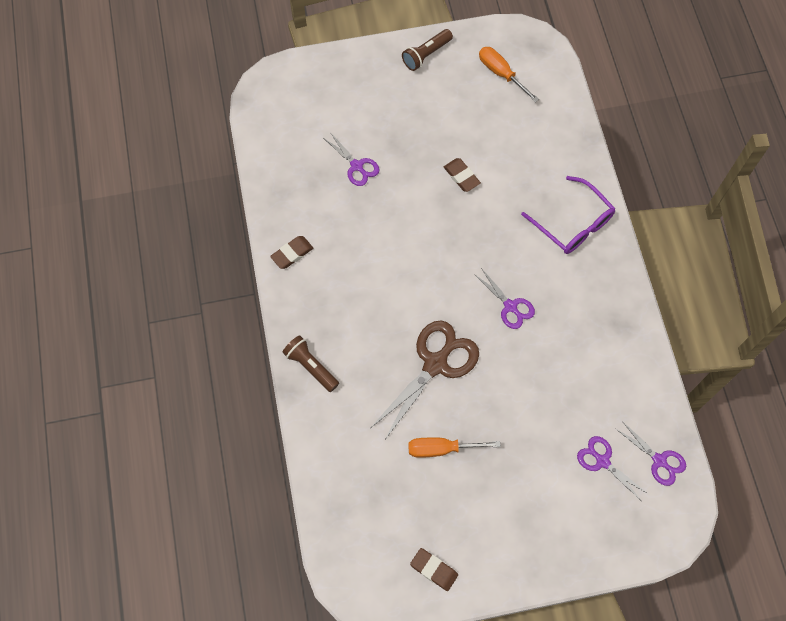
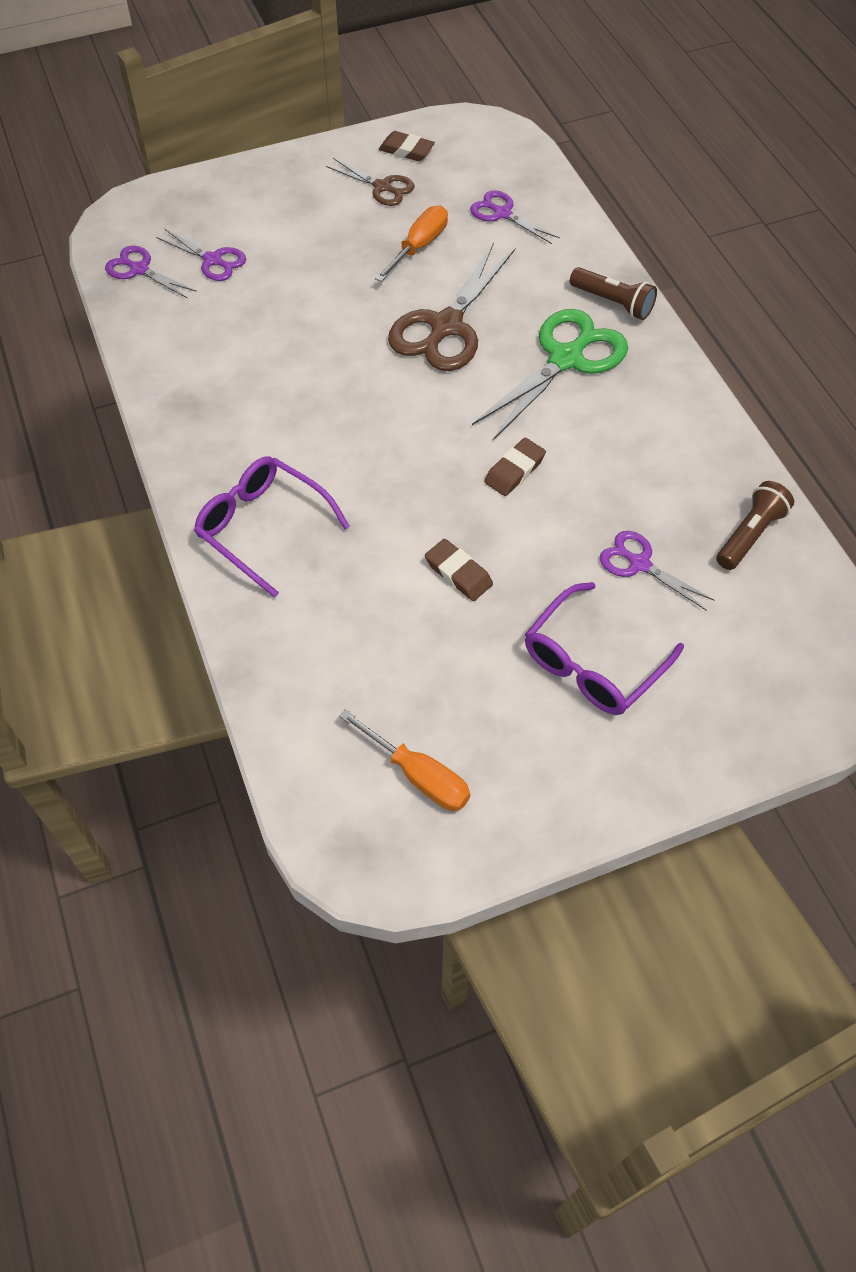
camera: 170 degrees right, 10 degrees down
brown eraser [270,236,313,269] -> brown eraser moved to [484,438,546,496]
brown flashlight [402,29,453,71] -> brown flashlight moved to [716,481,794,570]
orange screwdriver [408,437,501,458] -> orange screwdriver turned 45 degrees counterclockwise [375,205,448,282]
purple scissors [474,268,535,329] -> purple scissors moved to [470,190,560,244]
none -> brown scissors [326,158,415,206]
none -> green scissors [472,309,628,440]
none -> purple glasses [525,582,684,715]

